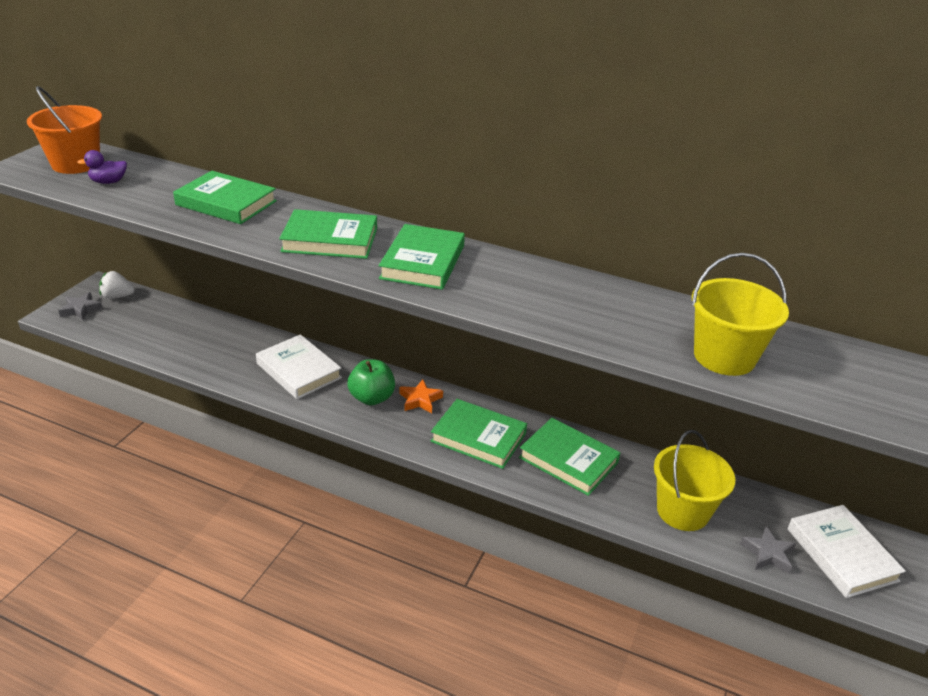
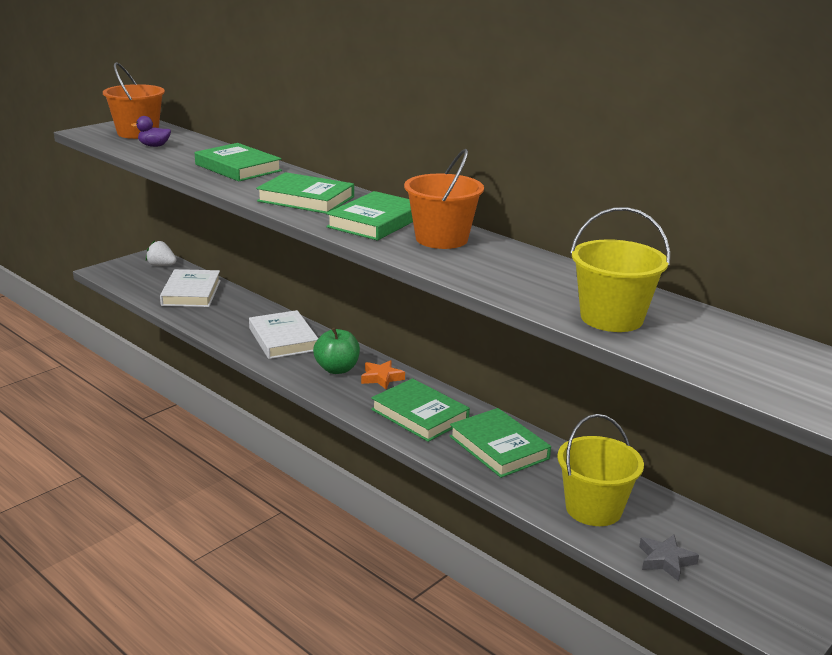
camera: 20 degrees right, 10 degrees down
grey star [58,292,103,320] -> none
white book [788,505,906,598] -> white book moved to [160,269,221,307]
none -> orange bucket [404,149,484,249]

